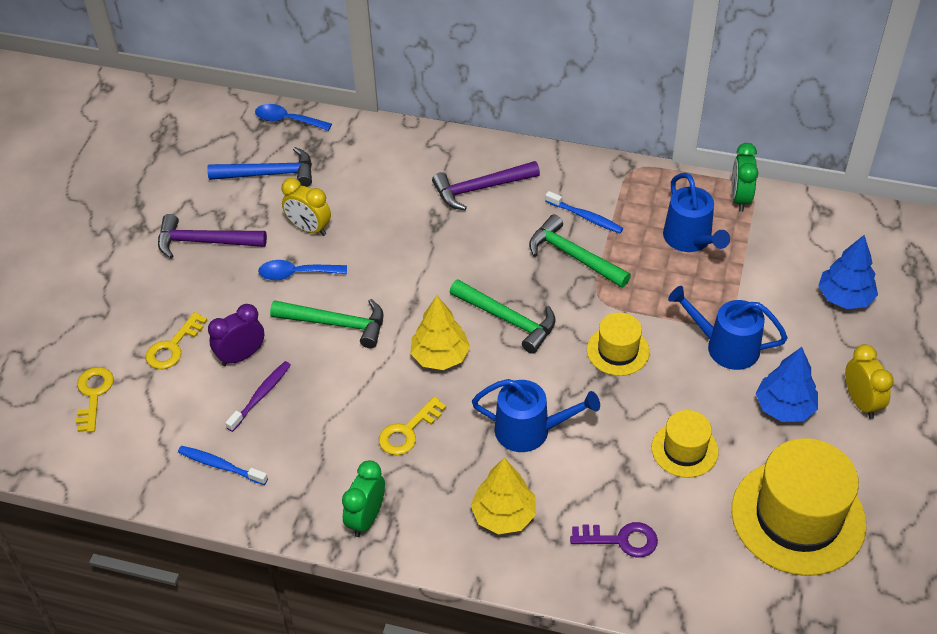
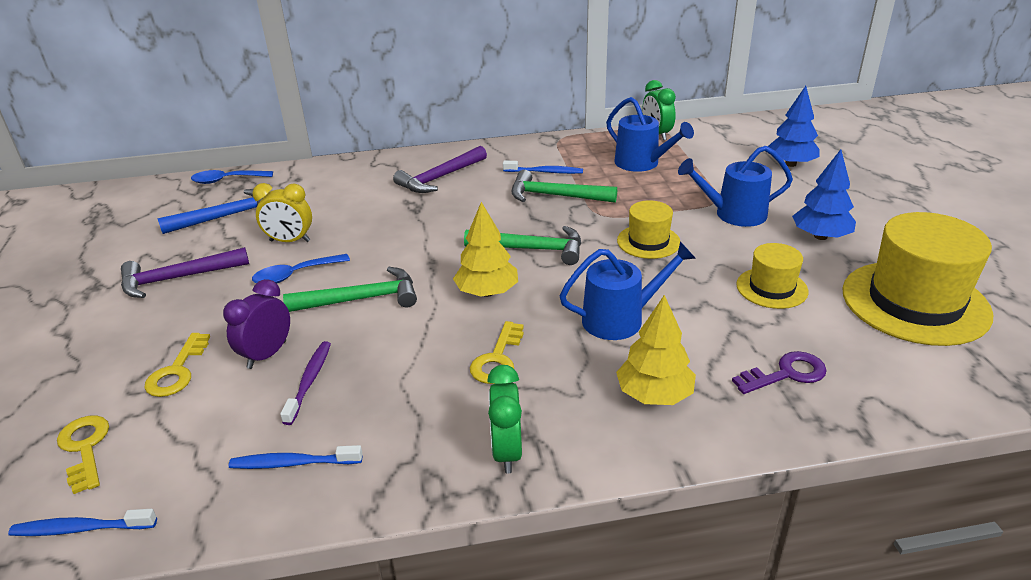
camera: 25 degrees left, 15 degrees down
yellow clock [845,344,894,419] -> none
none -> blue toothbrush [8,509,157,536]

